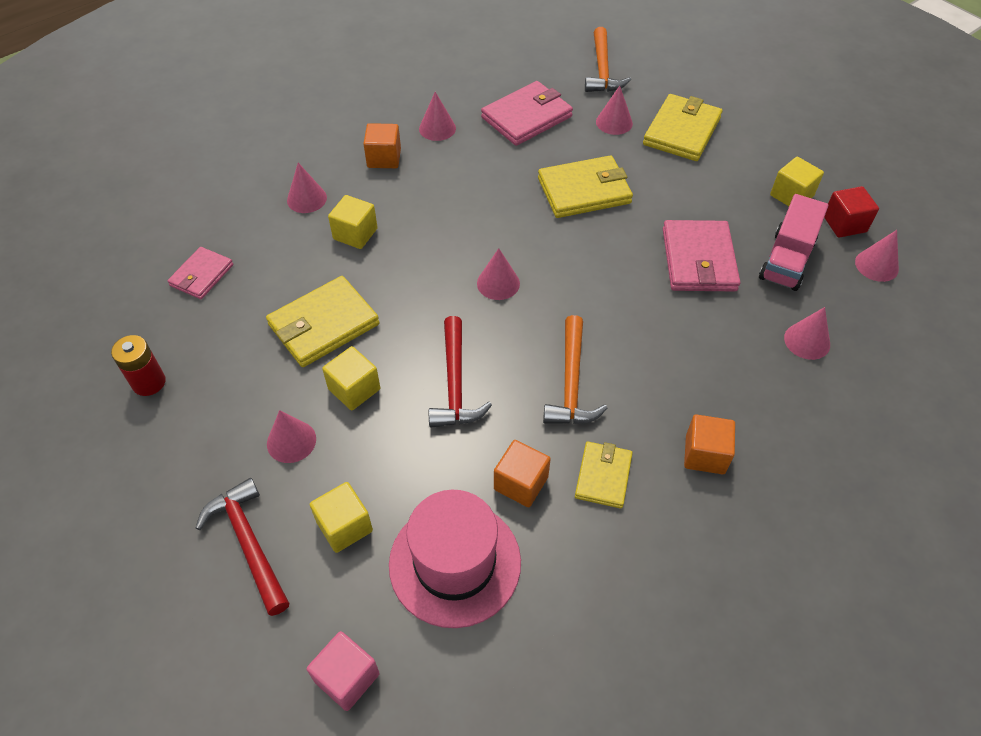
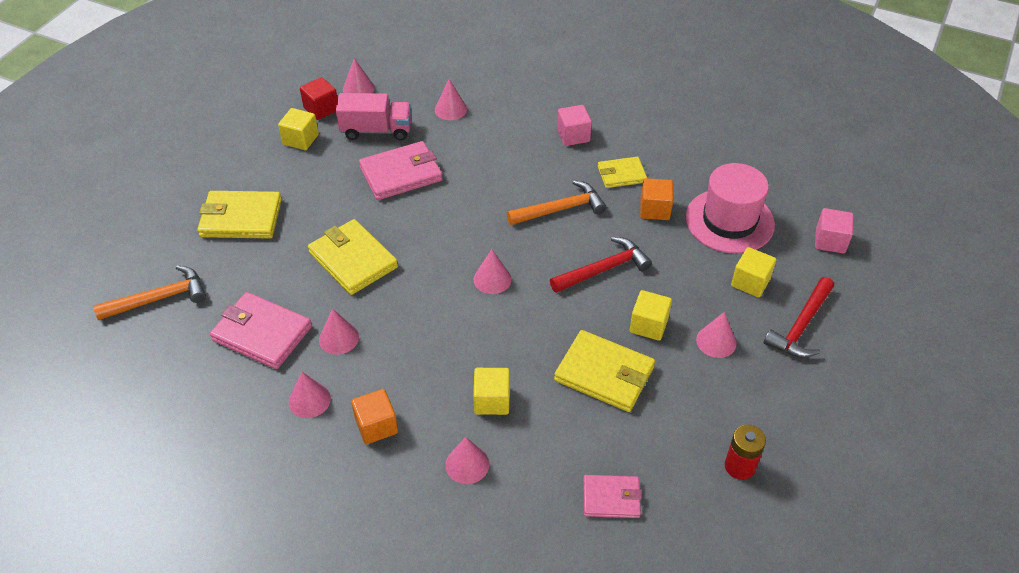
camera: 115 degrees left, 5 degrees down
pink cone [596,86,633,135] -> pink cone moved to [319,309,359,355]
orange cube [684,414,735,474] -> pink cube [557,105,592,146]

